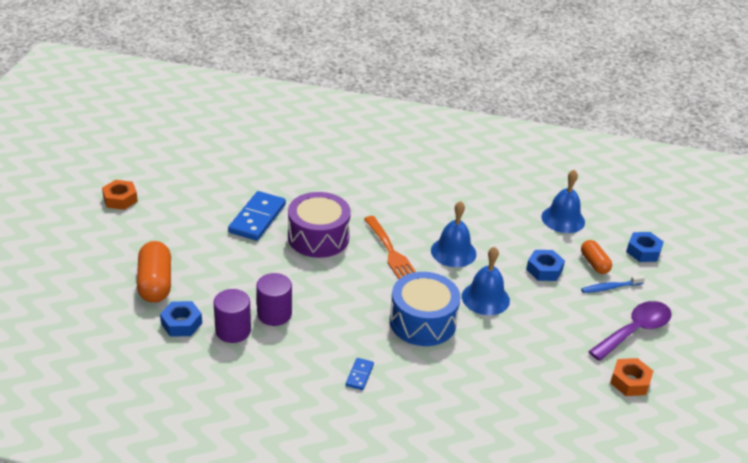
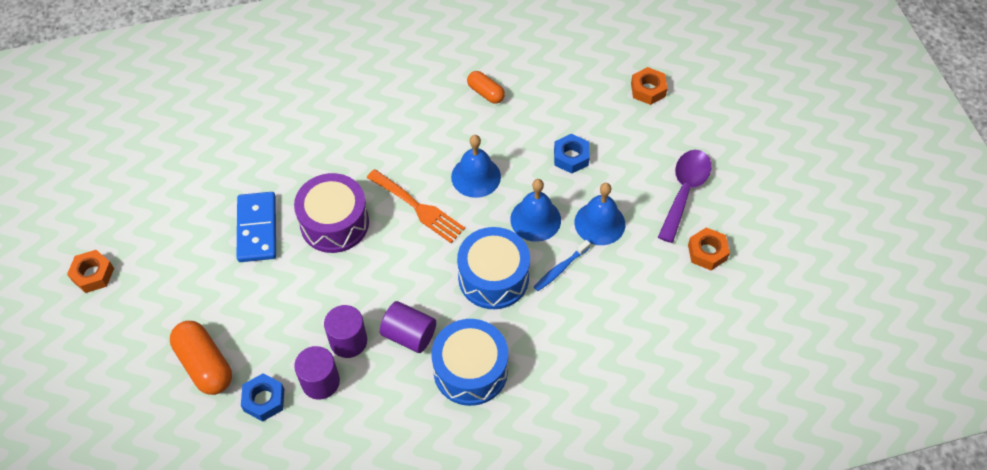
camera: 25 degrees left, 20 degrees up
blue domino [346,358,374,390] -> blue drum [432,319,508,406]
blue bell [541,170,585,233] -> blue bell moved to [574,183,625,245]
orange capsule [581,240,612,274] -> orange capsule moved to [467,71,505,104]
blue toothbrush [581,275,645,293] -> blue toothbrush moved to [534,240,590,291]
blue nut [626,232,664,262] -> orange nut [631,67,668,105]
none -> purple cylinder [380,301,436,353]

